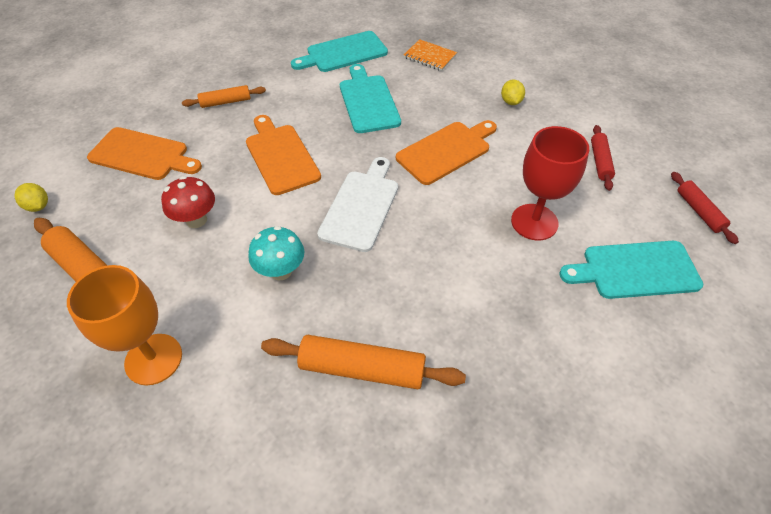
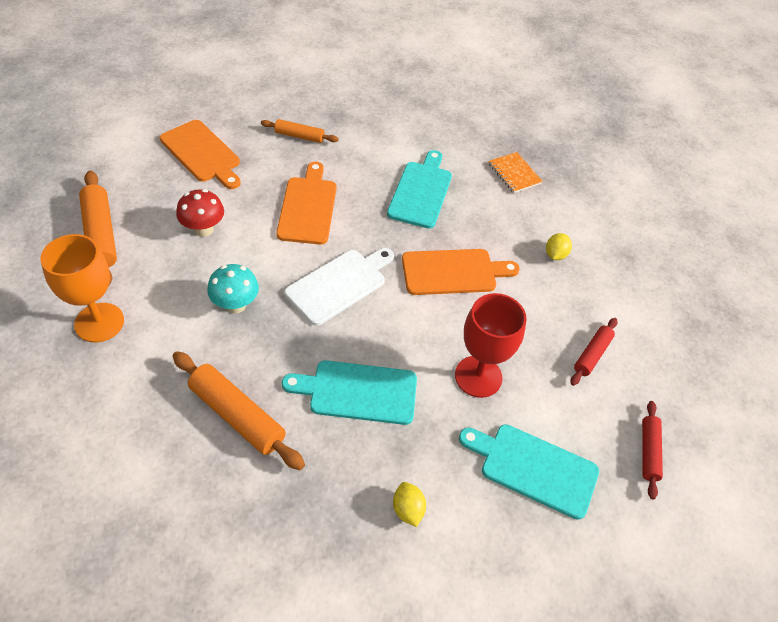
camera: 25 degrees right, 0 degrees up
yellow lemon [15,183,48,212] -> yellow lemon moved to [393,482,426,527]
turquoise cutting board [291,31,388,72] -> turquoise cutting board moved to [282,360,417,425]

